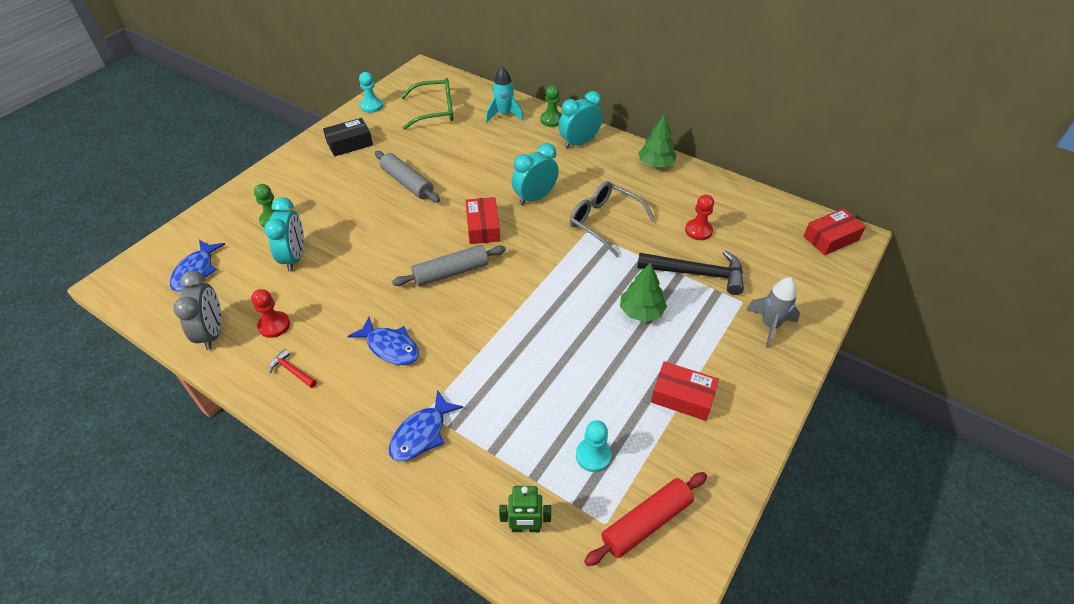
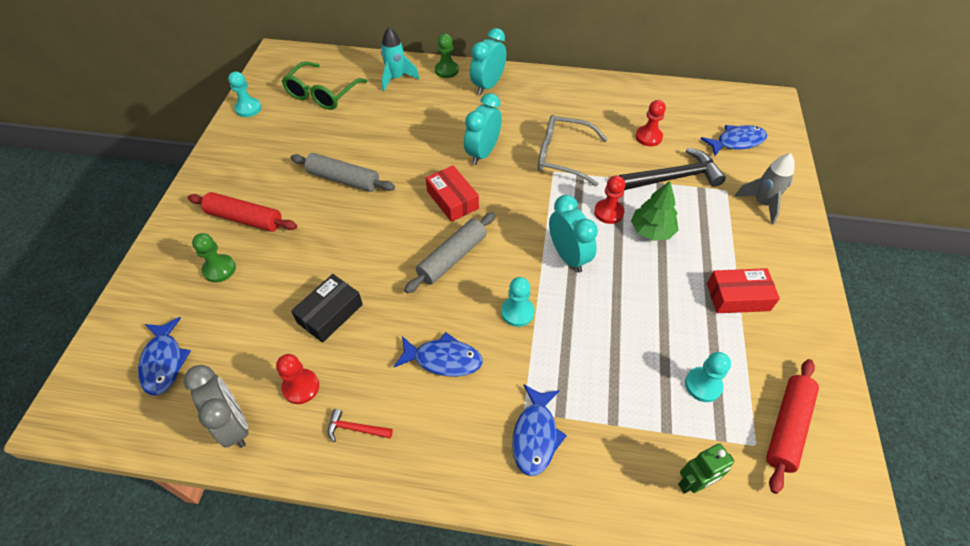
camera: 25 degrees left, 5 degrees up
turquoise clock [264,197,304,271] -> turquoise clock moved to [549,195,598,273]
black box [323,118,373,157] -> black box moved to [291,274,363,343]
green glasses [401,78,453,130] -> green glasses turned 150 degrees clockwise [282,61,368,110]
green tree [638,114,676,167] -> none
red box [804,208,866,255] -> none
none -> red rolling pin [187,192,297,232]
none -> turquoise pawn [501,277,534,327]
none -> red pawn [594,175,625,224]
none -> blue fish [701,125,767,156]

